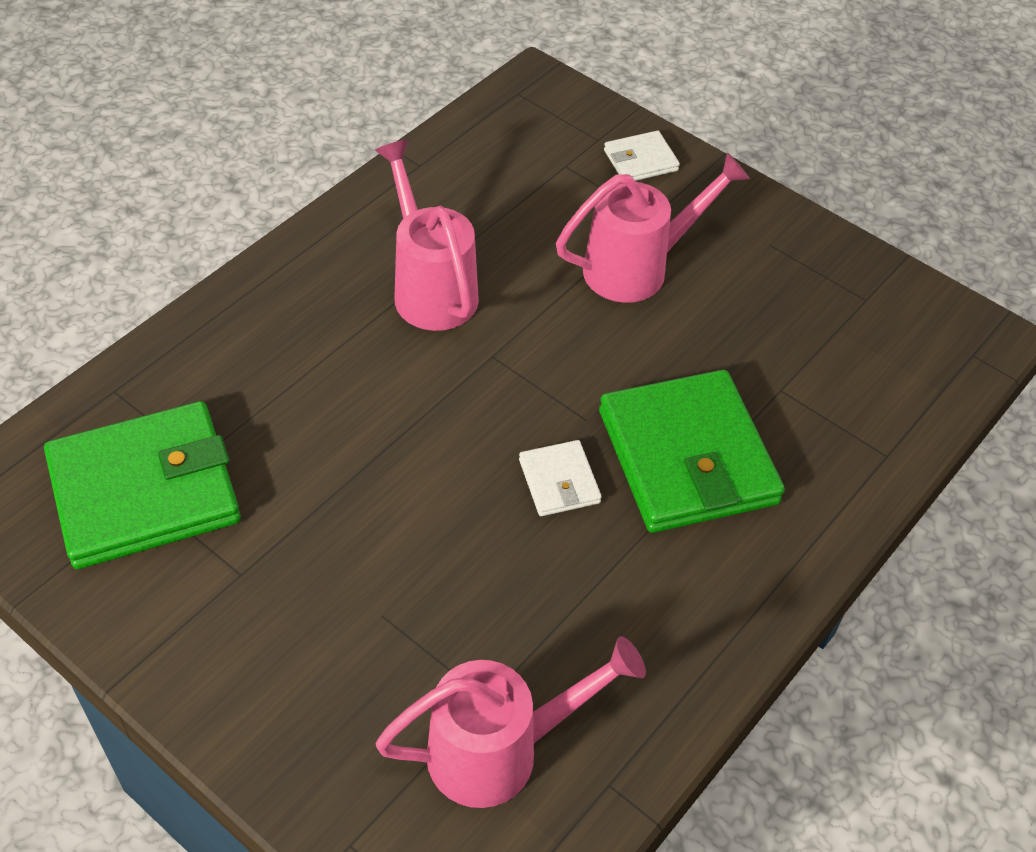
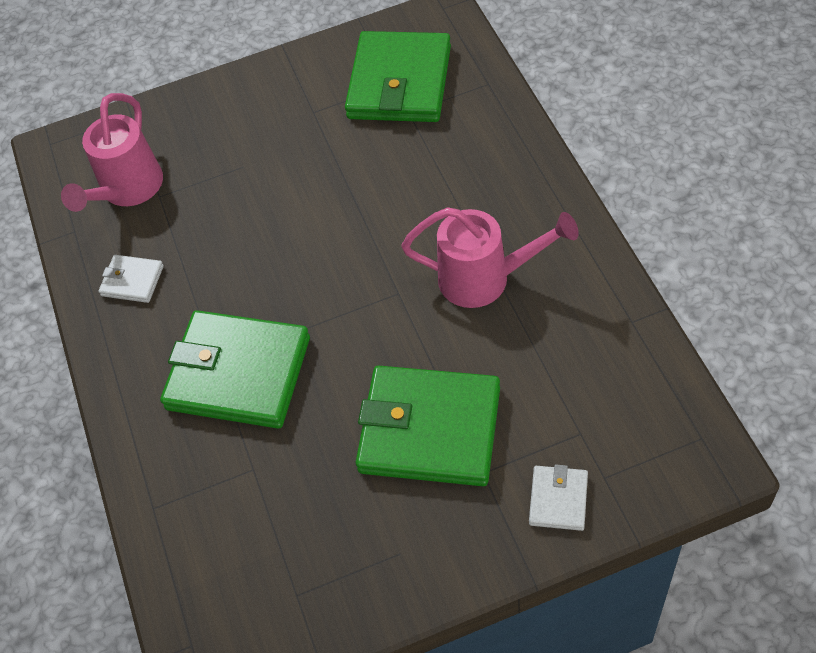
camera: 130 degrees right, 5 degrees up
white wallet [519,440,602,516] -> white wallet moved to [98,255,164,303]
pink watering can [556,152,750,303] -> green wallet [356,366,500,486]

